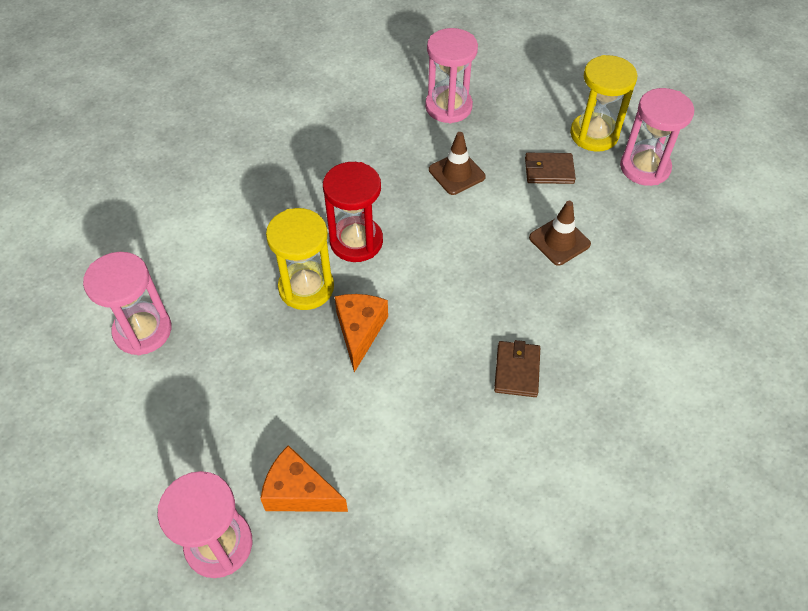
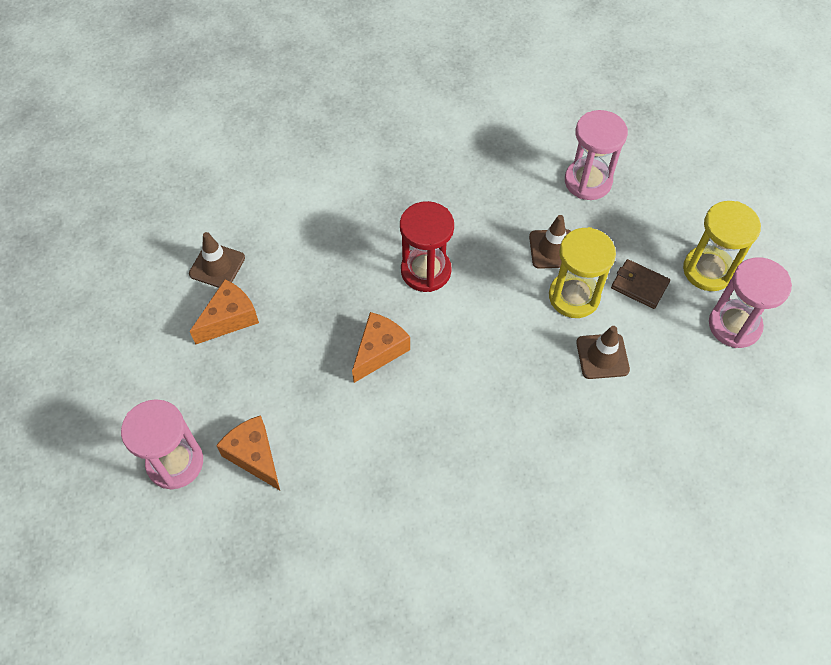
camera: 30 degrees right, 5 degrees up
pink hourglass [83,252,172,355] -> brown traffic cone [189,232,245,288]
yellow hourglass [266,208,334,310] -> yellow hourglass moved to [549,227,616,318]
brown wallet [494,340,540,397] -> none
none -> orange cheese [190,279,259,345]

